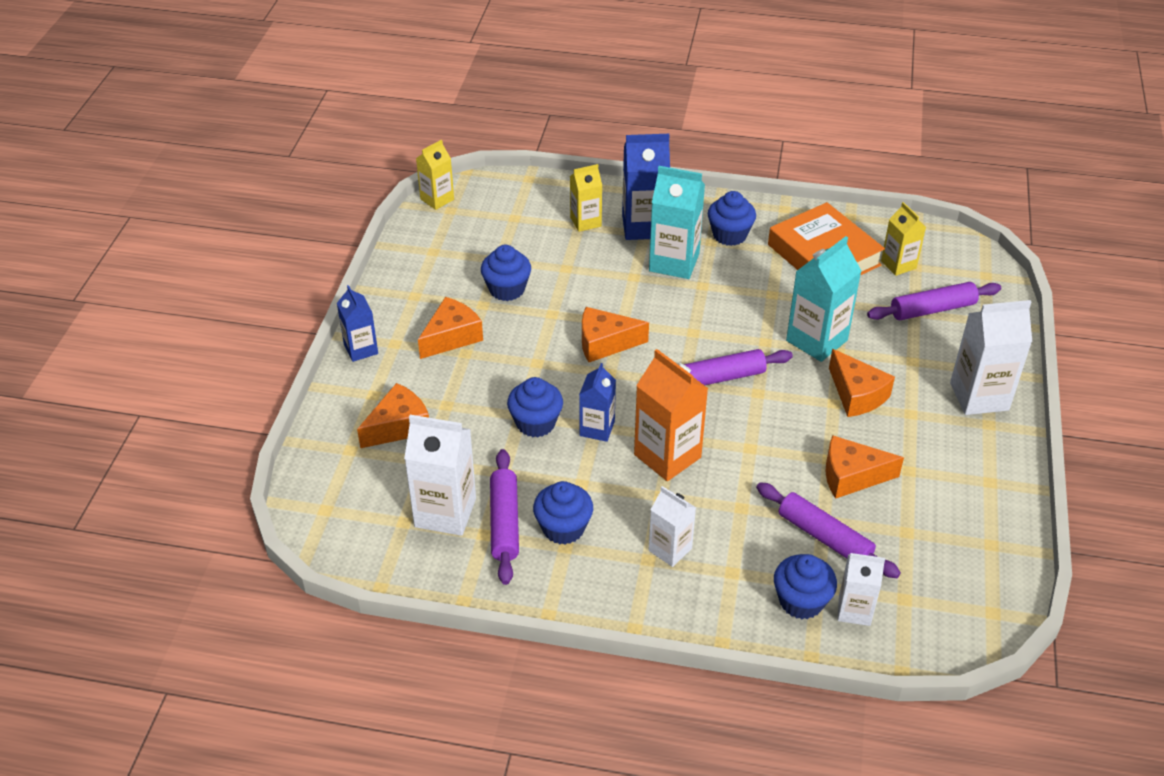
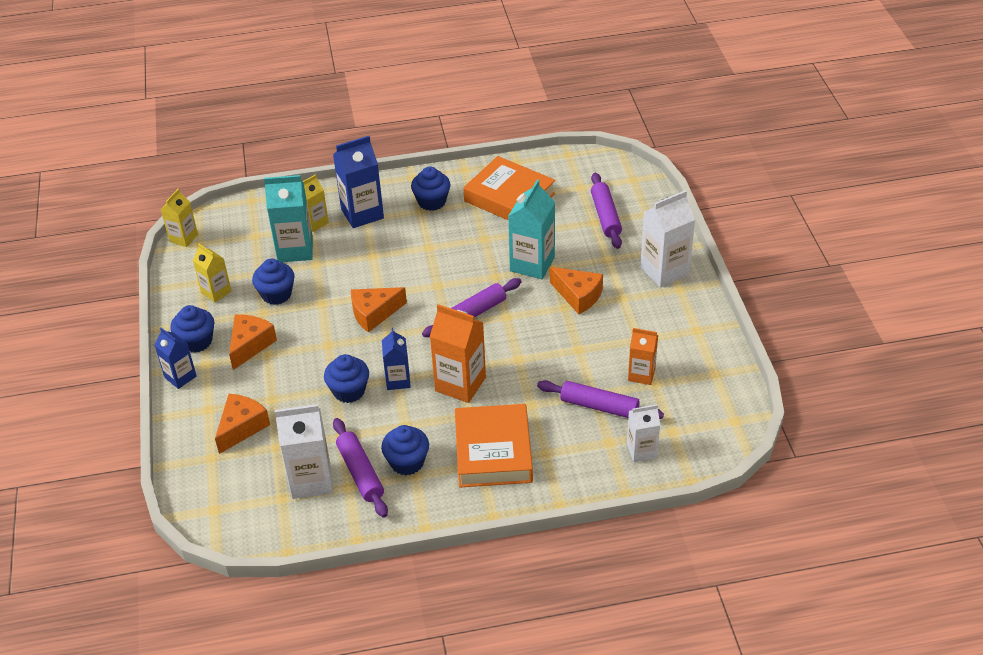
camera: 20 degrees left, 0 degrees up
turquoise carton [649,166,705,279] -> turquoise carton moved to [264,175,313,262]
white carton [649,486,696,567] -> orange book [455,404,533,487]
blue cupcake [774,554,837,619] -> blue cupcake moved to [170,305,214,353]
orange cheese [825,435,904,499] -> none
purple rolling pin [867,282,1001,320] -> purple rolling pin turned 60 degrees counterclockwise [591,173,622,249]
yellow carton [881,202,926,276] -> yellow carton moved to [193,244,232,303]
none -> orange carton [628,328,658,385]

